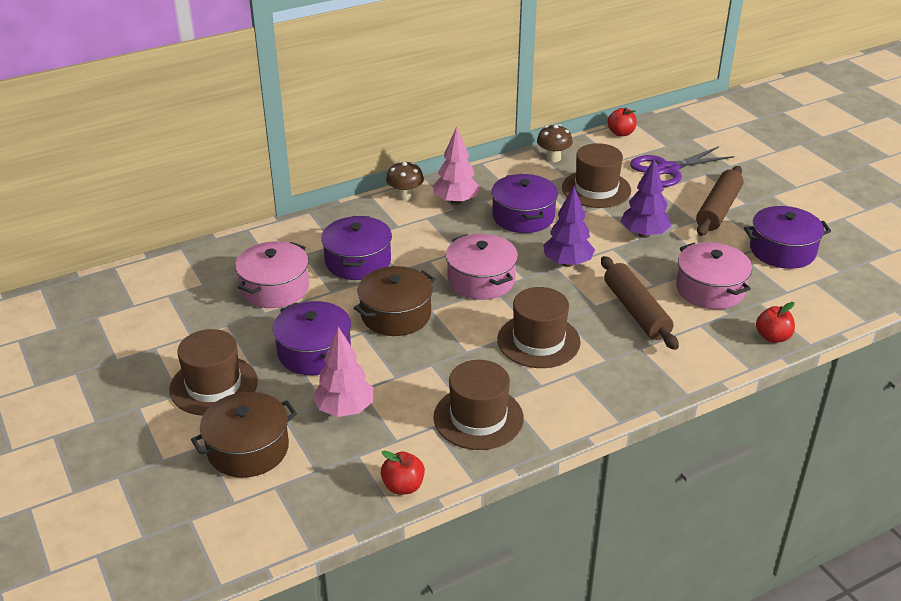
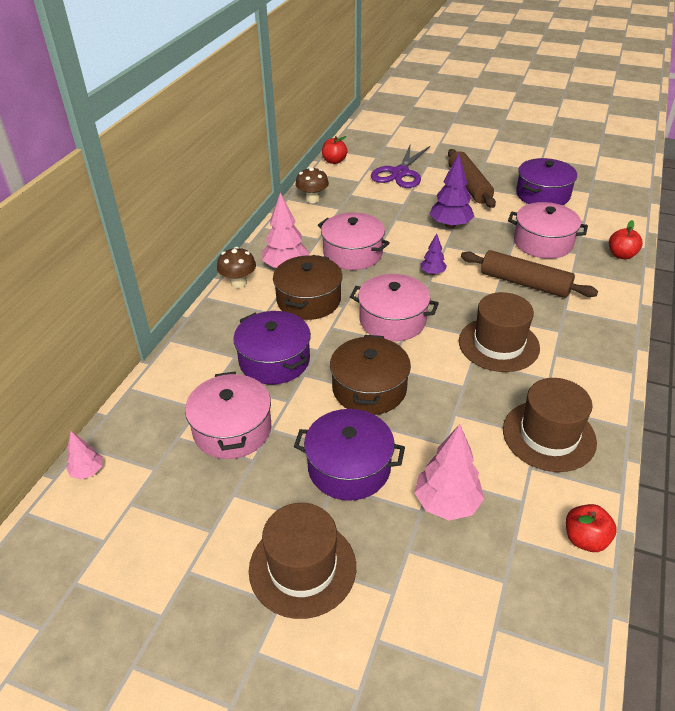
camera: 40 degrees left, 5 degrees up
brown pot [191,392,297,478] -> brown pot moved to [273,255,343,320]
purple pot [491,174,558,233] -> pink pot [318,212,390,270]
purple tree [543,186,595,267] -> purple tree [420,234,447,275], size x0.55
brown hat [562,143,631,208] -> none
none -> pink tree [66,431,103,479]

